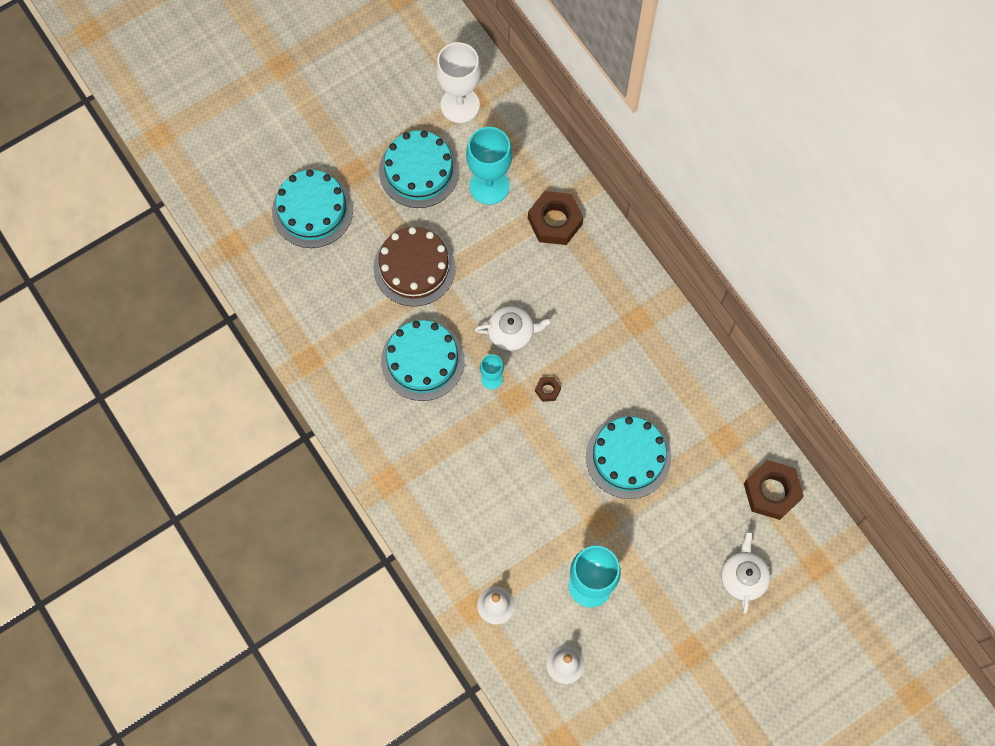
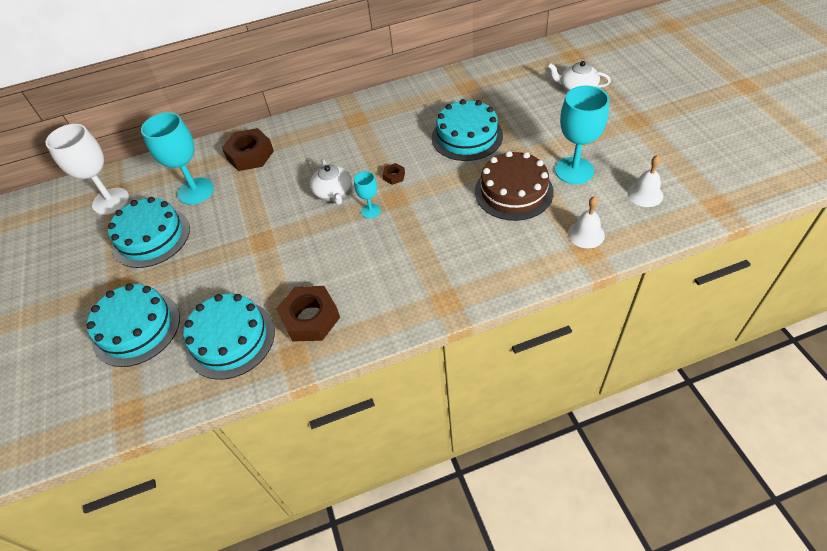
camera: 70 degrees left, 20 degrees down
brown cake [373,227,456,307] -> brown cake moved to [475,151,554,221]
turquoise cake [381,320,465,401] -> turquoise cake moved to [183,294,275,380]
white teapot [475,306,552,351] -> white teapot turned 150 degrees clockwise [310,159,352,205]
brown nut [744,460,804,520] -> brown nut moved to [276,286,340,342]

